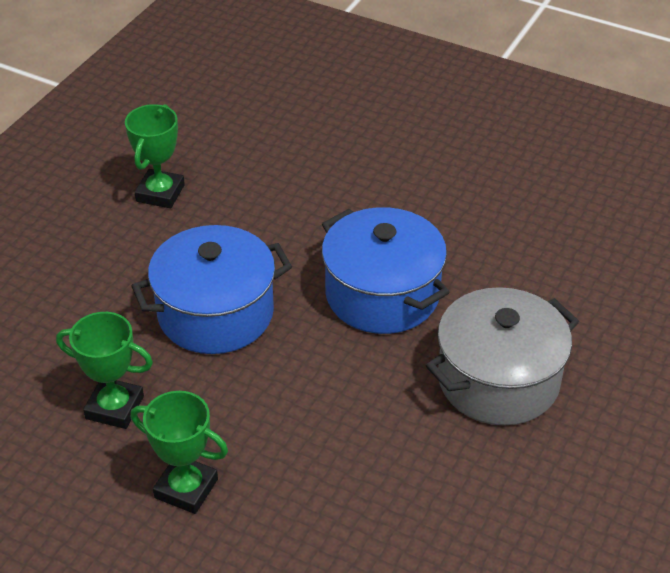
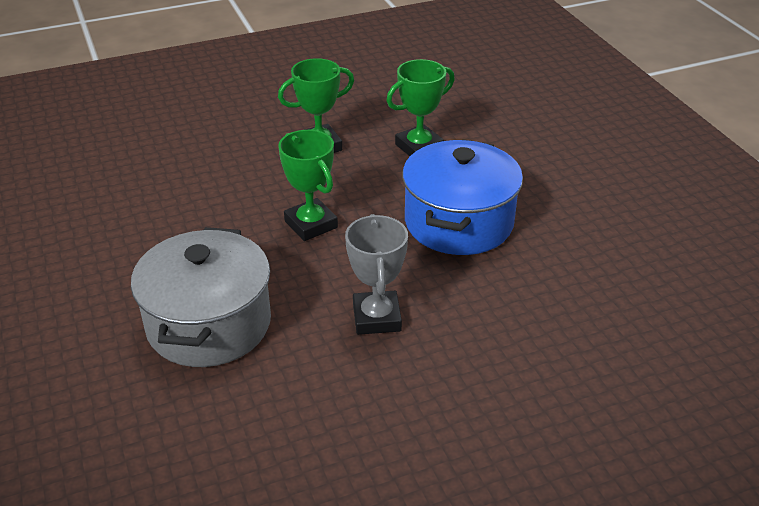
camera: 130 degrees right, 5 degrees down
green trophy [125,104,185,208] -> green trophy moved to [278,130,338,241]
blue pot [322,207,449,334] -> grey trophy [345,214,408,335]

